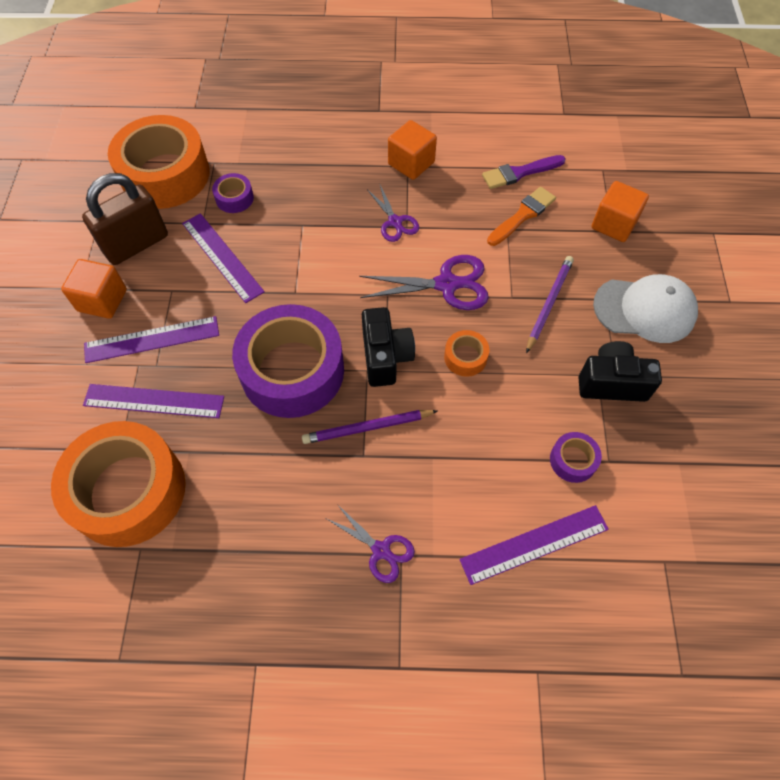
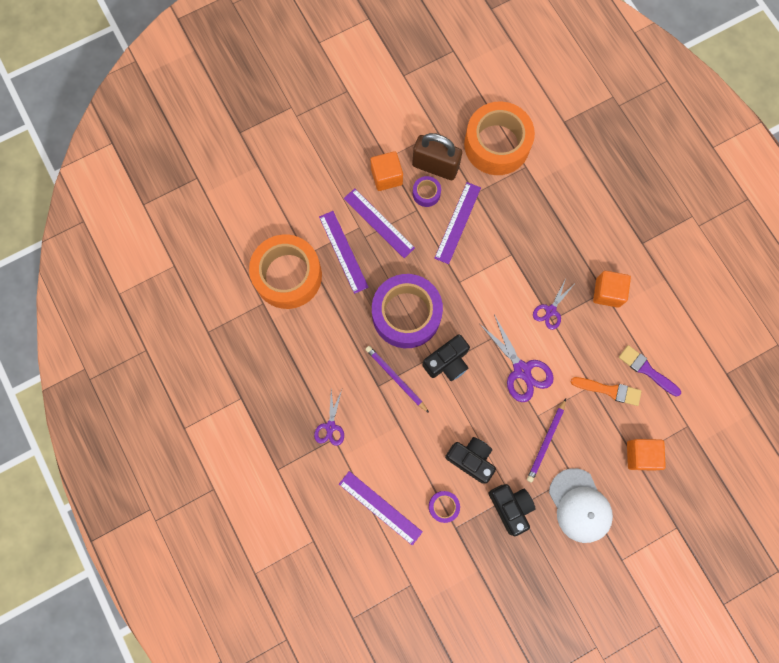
camera: 60 degrees right, 15 degrees up
purple tape [212,173,254,213] -> purple tape moved to [413,176,441,207]
orange tape [444,330,489,377] -> none
purple pencil [526,256,574,353] -> purple pencil turned 120 degrees clockwise [527,399,566,482]
none -> black camera [445,437,496,484]

